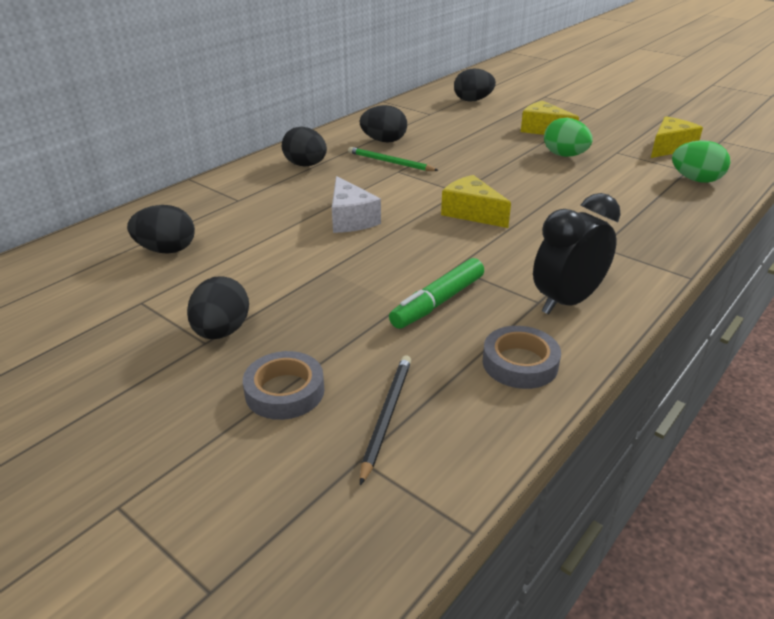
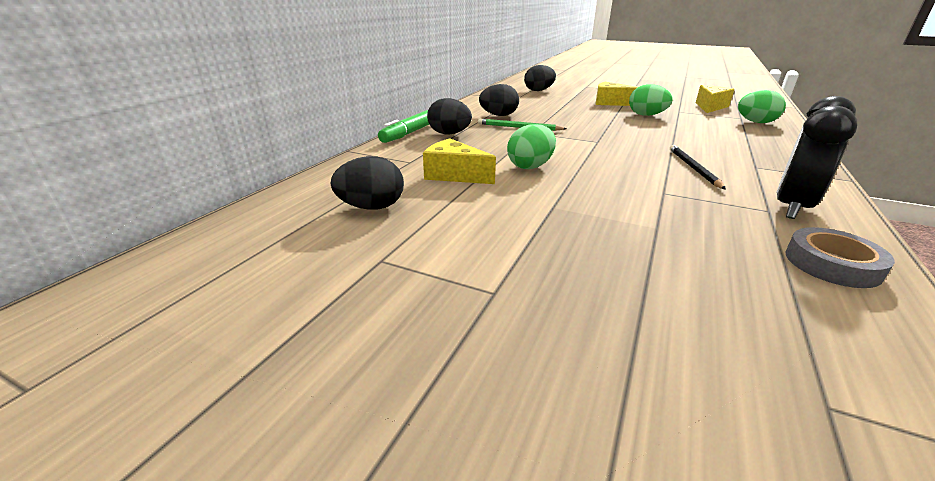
camera: 15 degrees left, 5 degrees down
black egg [187,276,249,339] -> none
grey tape [243,351,324,420] -> none
white cheese [332,176,381,233] -> green egg [507,124,556,169]
black pencil [360,355,411,485] -> black pencil moved to [670,145,726,190]
green marker [389,258,484,329] -> green marker moved to [378,110,430,143]
yellow cheese [441,175,511,228] -> yellow cheese moved to [423,138,496,184]

